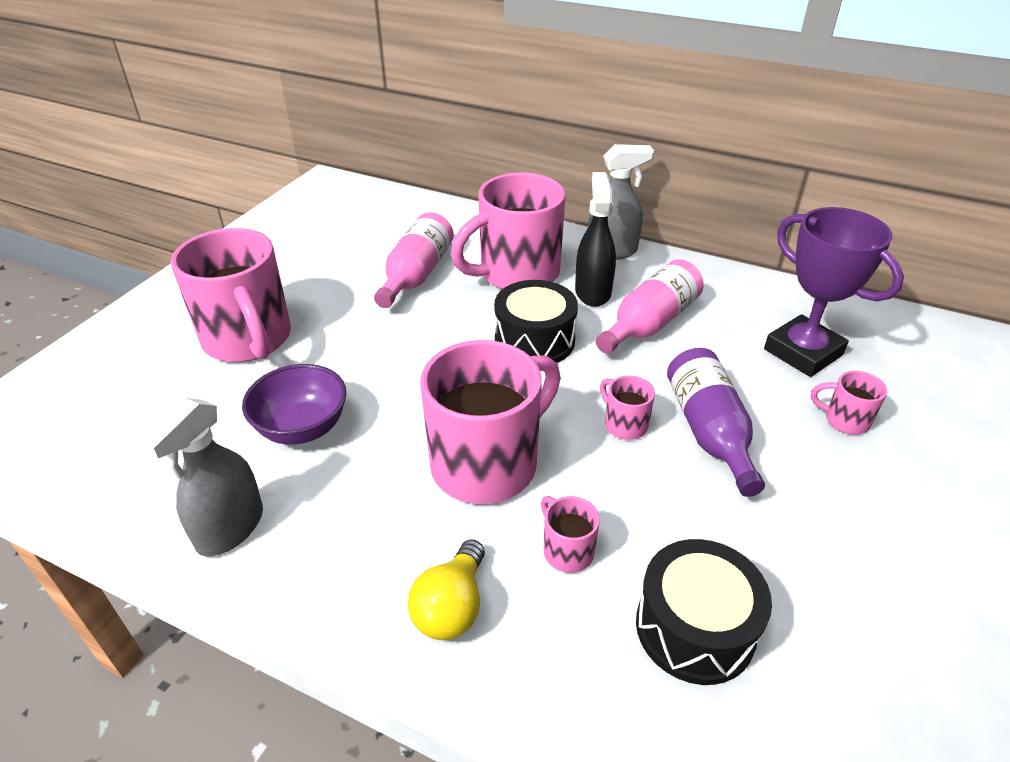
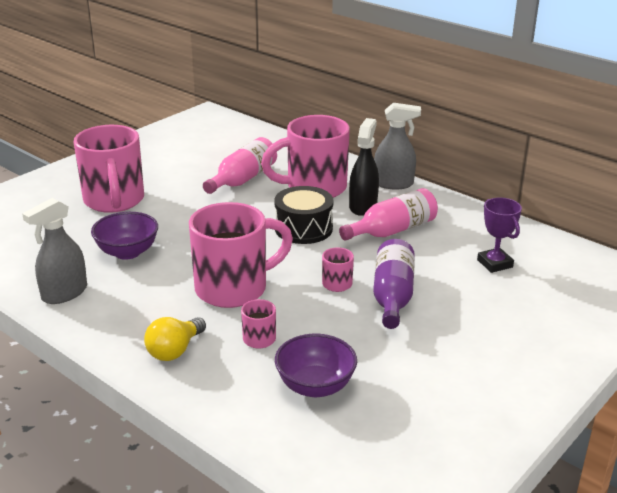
camera: 15 degrees right, 10 degrees down
black drum [636,539,772,685] -> purple bowl [275,334,357,397]
purple trophy [764,207,904,377] -> purple trophy [477,197,522,273], size x0.62
pink mug [811,371,887,435] -> none

